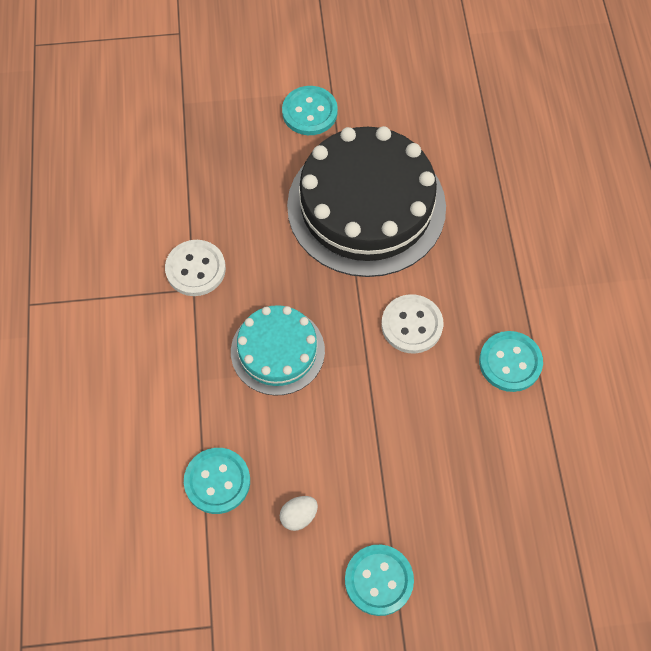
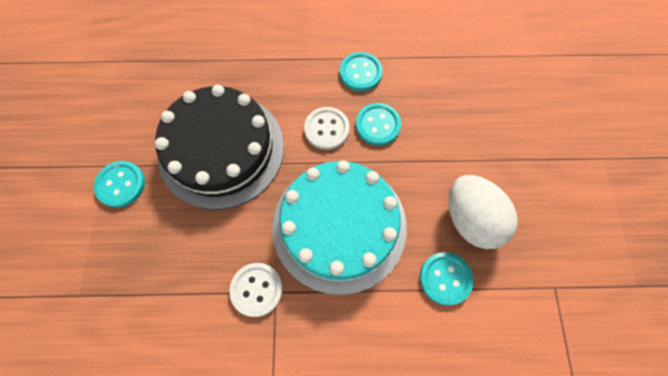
camera: 85 degrees left, 5 degrees up
turquoise cake [231,305,325,396] -> turquoise cake [272,160,407,295], size x1.80
white egg [280,496,318,531] -> white egg [449,175,518,249], size x2.48
turquoise button [345,545,414,616] -> turquoise button moved to [356,103,401,145]

